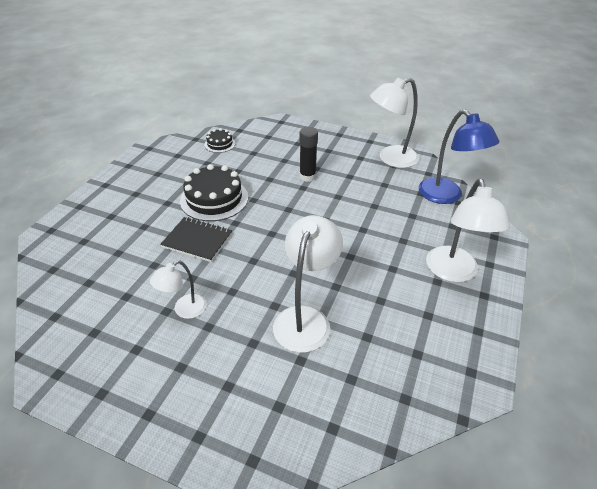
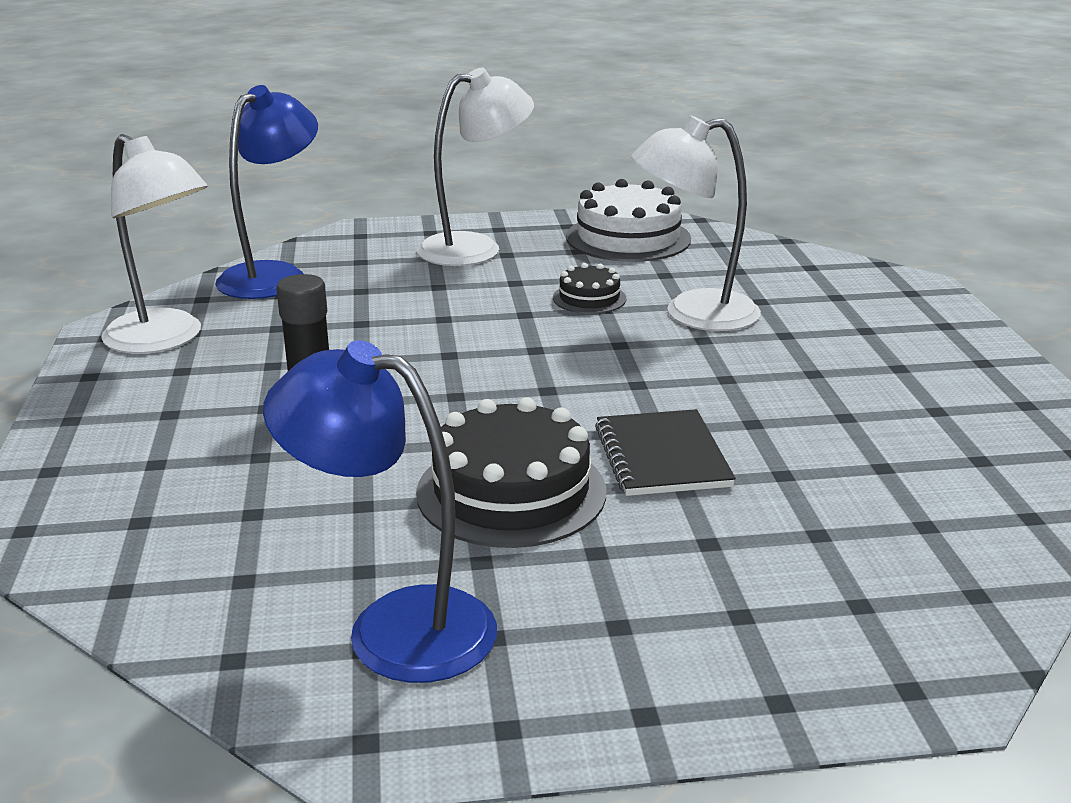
camera: 120 degrees left, 15 degrees down
white lamp [150,260,207,319] -> none
black cake [204,128,235,153] -> black cake moved to [553,263,627,314]
none -> blue lamp [263,340,497,683]
none -> white cake [566,179,691,262]

